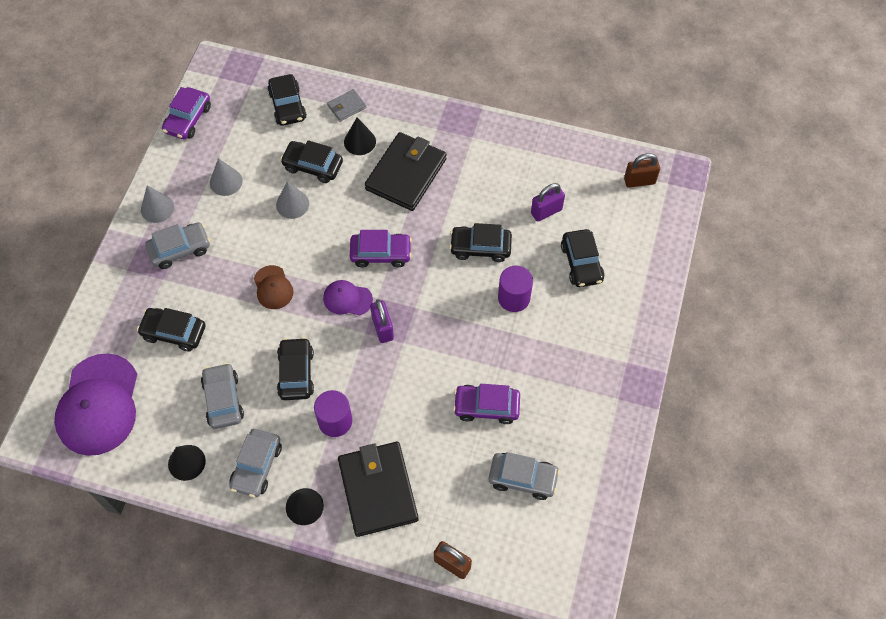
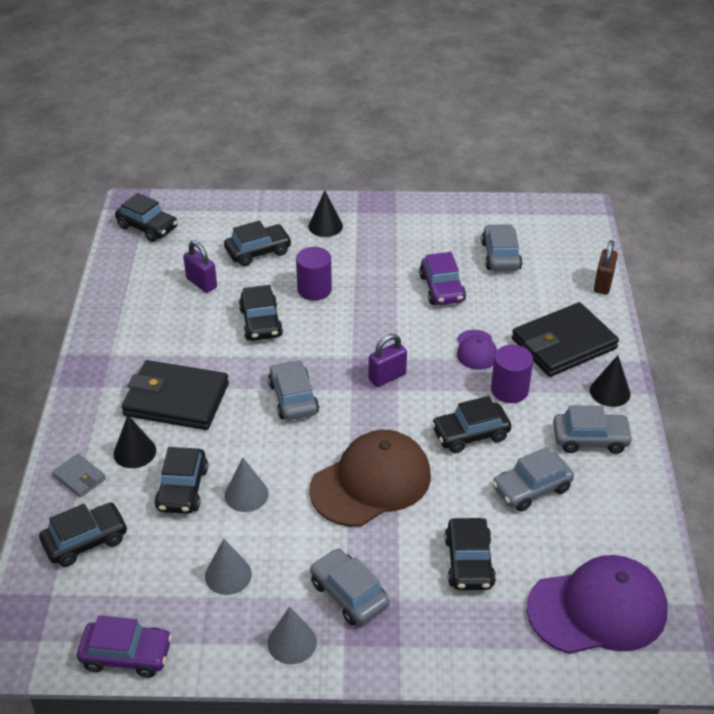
camera: 105 degrees left, 20 degrees down
black cone [168,445,206,481] -> black cone moved to [308,190,343,237]
brown cap [254,265,293,309] -> brown cap [309,430,431,527], size x2.05
purple cap [323,280,373,315] -> purple cap moved to [457,330,497,370]
purple car [350,230,412,267] -> grey car [268,360,319,420]
brown padlock [624,153,660,188] -> black car [115,193,178,242]

